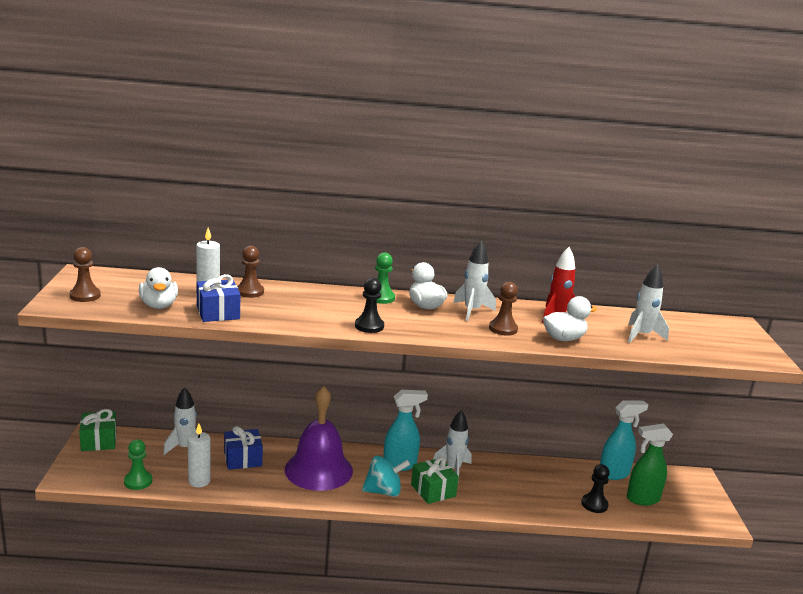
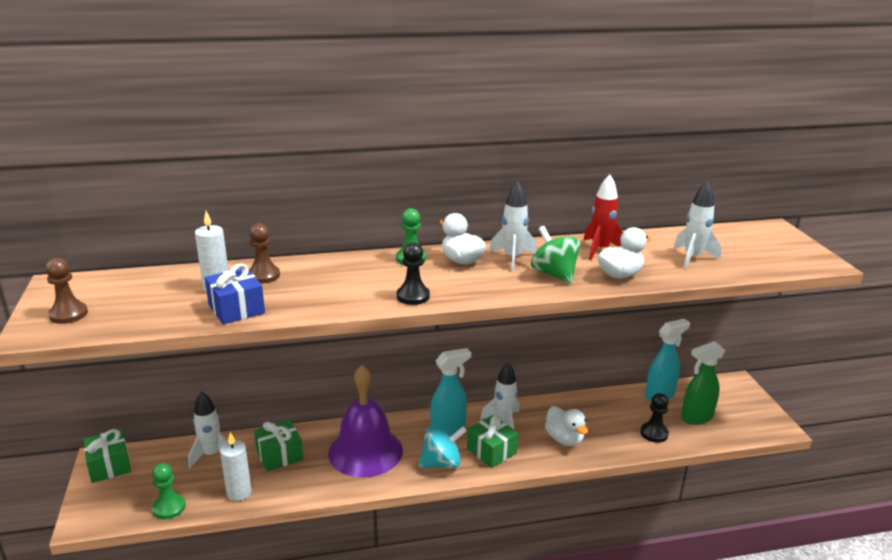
camera: 10 degrees left, 5 degrees up
white duck [139,267,178,309] -> white duck moved to [545,406,588,446]
blue gift [224,426,263,470] -> green gift [254,419,303,472]
brown pawn [489,282,518,336] -> green spinning top [531,226,580,284]

